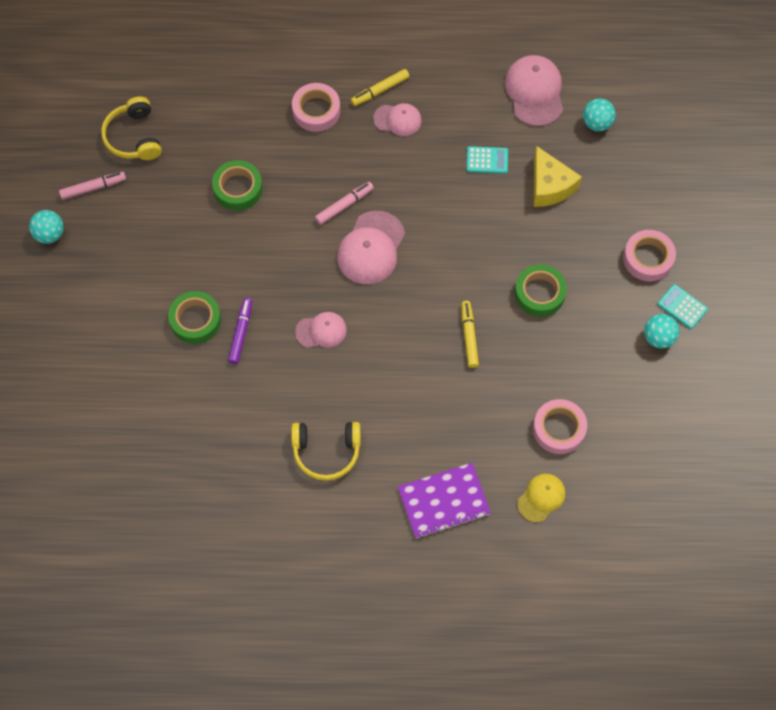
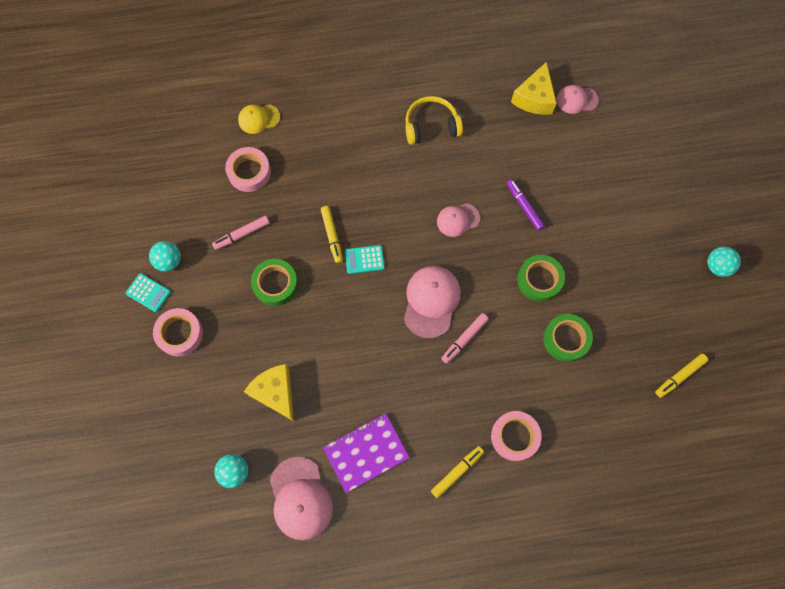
camera: 170 degrees right, 5 degrees up
pink marker [59,172,126,200] -> pink marker moved to [212,216,269,250]
yellow headphones [101,96,162,160] -> yellow marker [655,354,708,398]
green tape [168,291,221,344] -> green tape moved to [517,255,565,302]
purple marker [228,298,252,364] -> purple marker turned 150 degrees clockwise [507,179,545,231]
pink cap [373,103,421,136] -> pink cap moved to [557,85,599,114]
purple notebook [398,463,491,538] -> purple notebook moved to [323,413,410,493]
turquoise calculator [466,146,508,174] -> turquoise calculator moved to [345,245,385,274]
yellow cap [517,474,565,522] -> yellow cap turned 45 degrees clockwise [238,104,280,134]
none -> yellow cheese [511,62,557,115]

